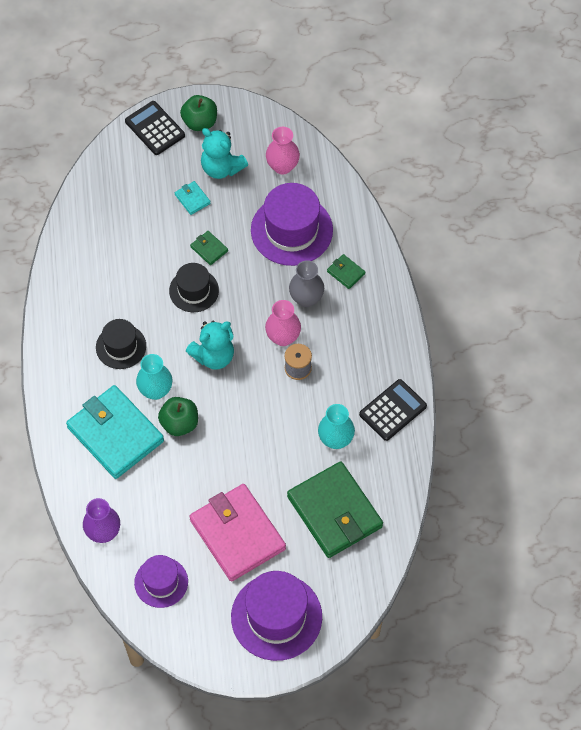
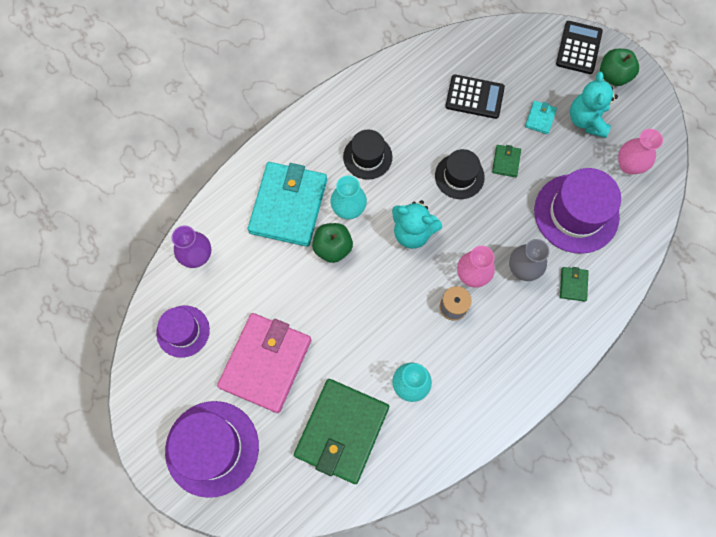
camera: 55 degrees right, 10 degrees up
black calculator [359,379,427,441] -> black calculator moved to [445,74,505,119]

